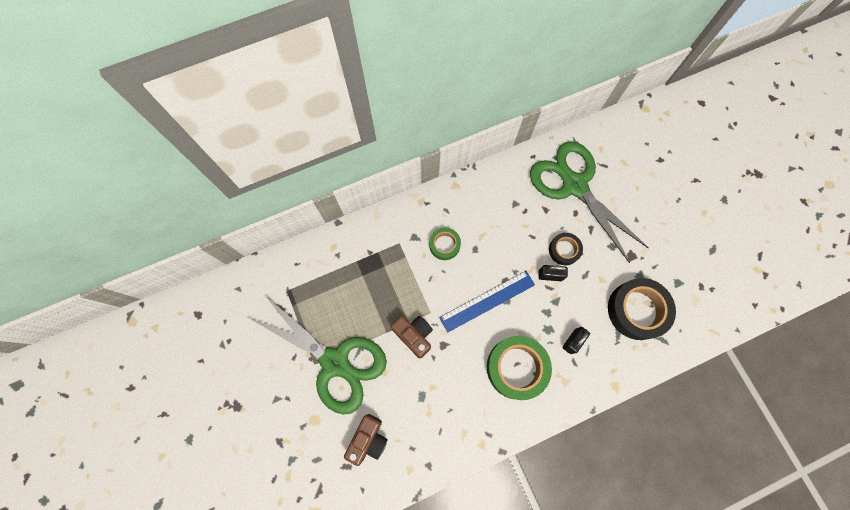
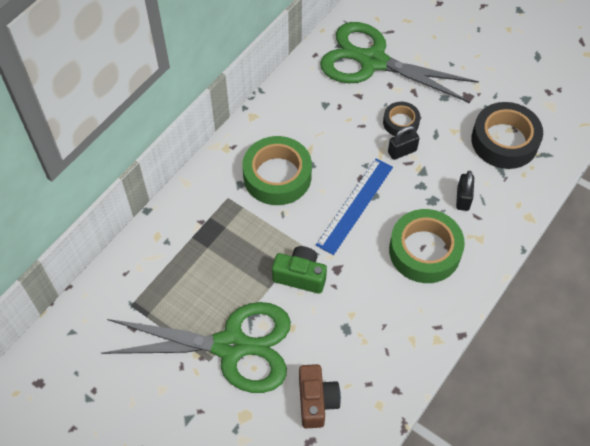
camera: 30 degrees left, 15 degrees down
brown camera [390,316,433,359] -> green camera [272,246,327,294]
green tape [429,228,461,260] -> green tape [242,136,312,205], size x1.83

